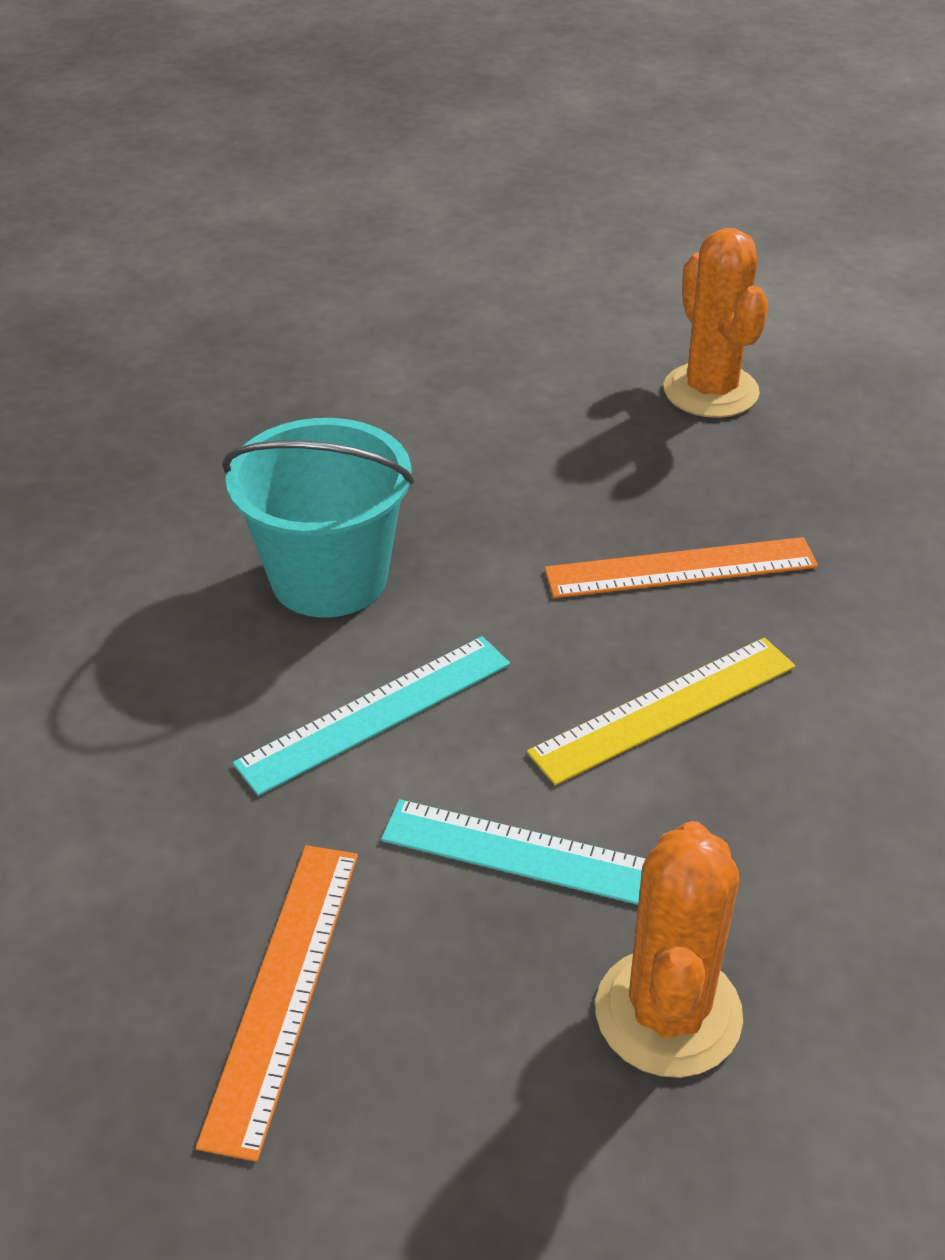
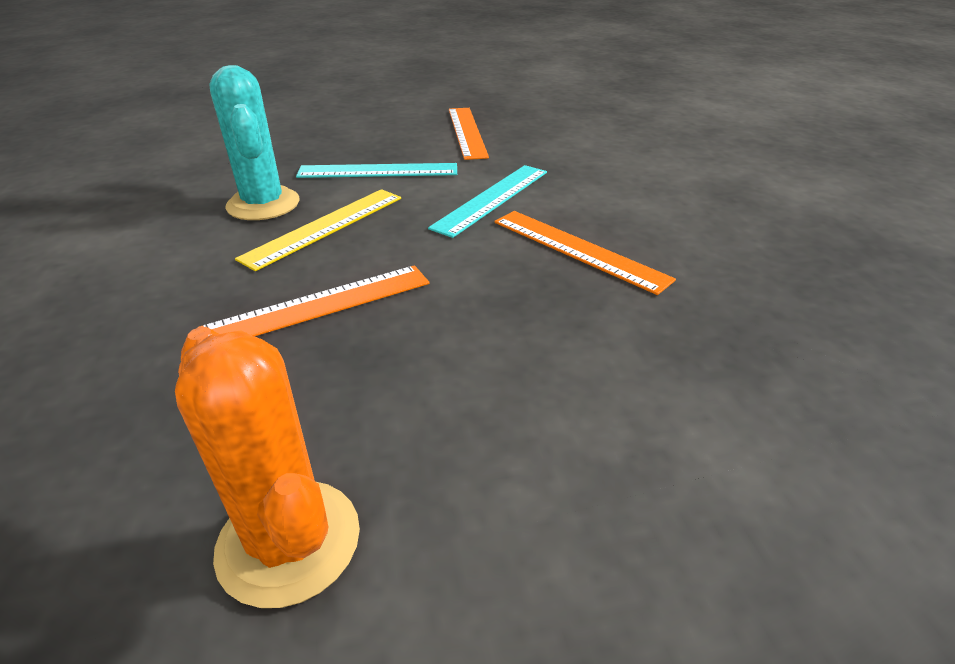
camera: 160 degrees right, 5 degrees down
turquoise bucket [222,418,414,617] -> orange ruler [494,211,676,295]
orange cactus [596,821,743,1078] -> none
none -> turquoise cactus [210,65,299,220]

